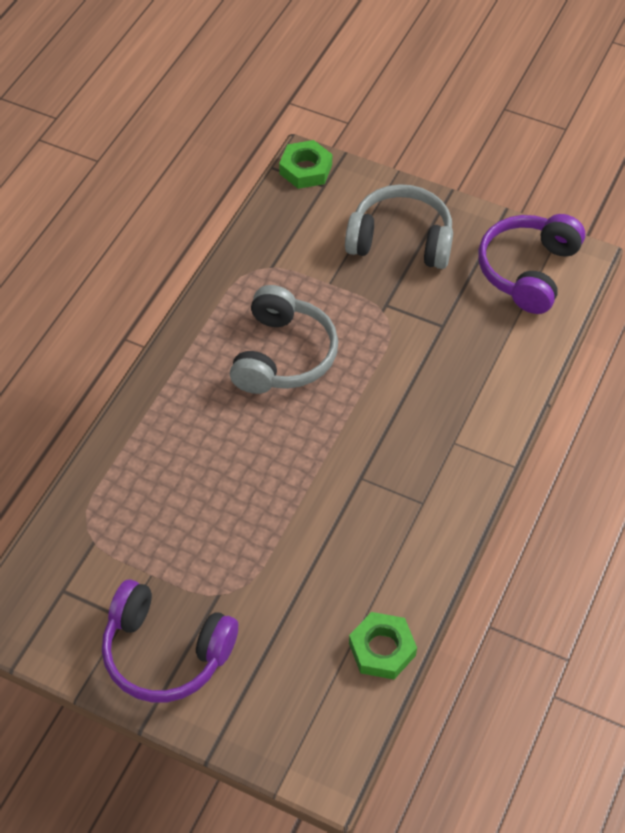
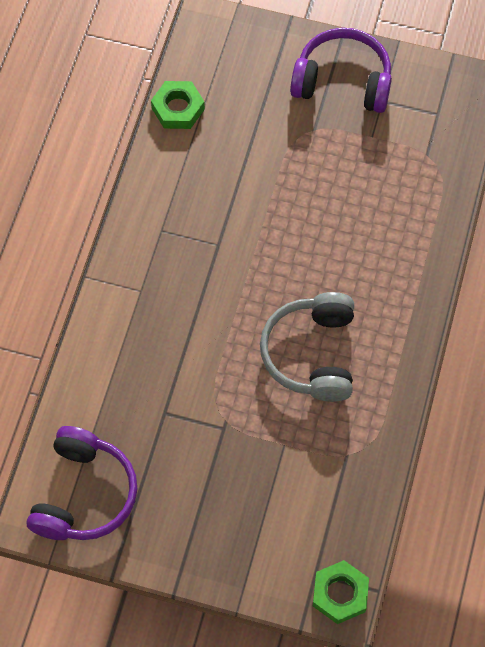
camera: 170 degrees right, 10 degrees up
grey headphones [345,184,453,269] -> none

